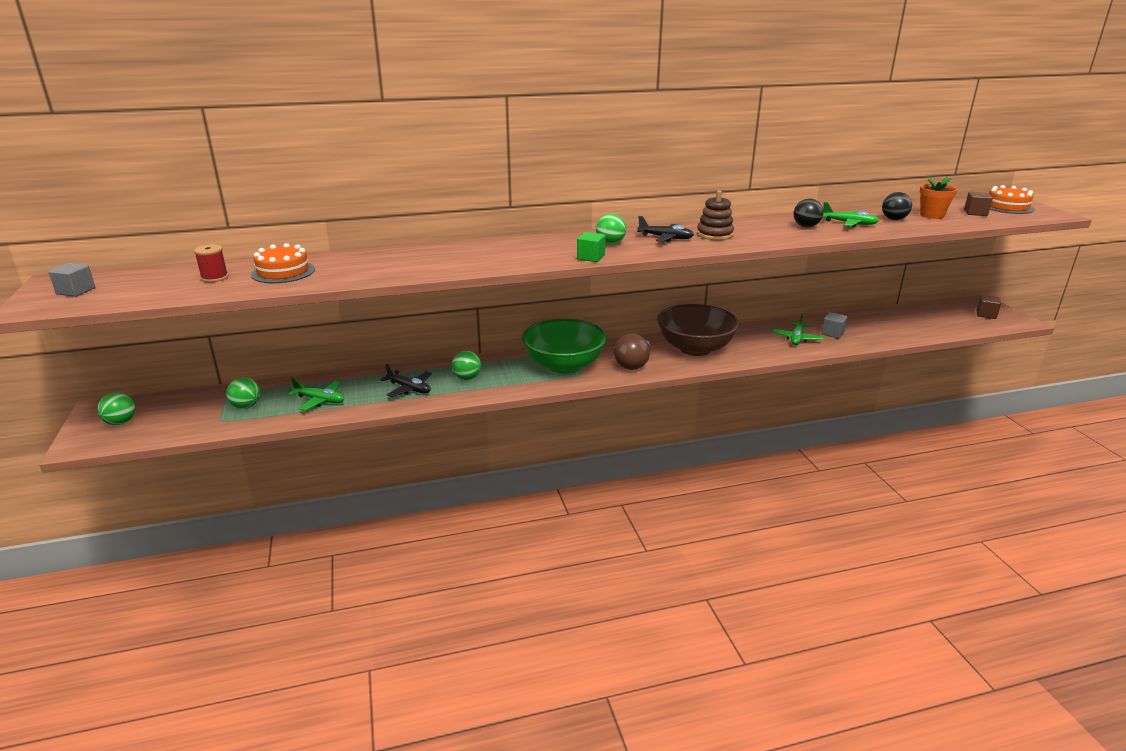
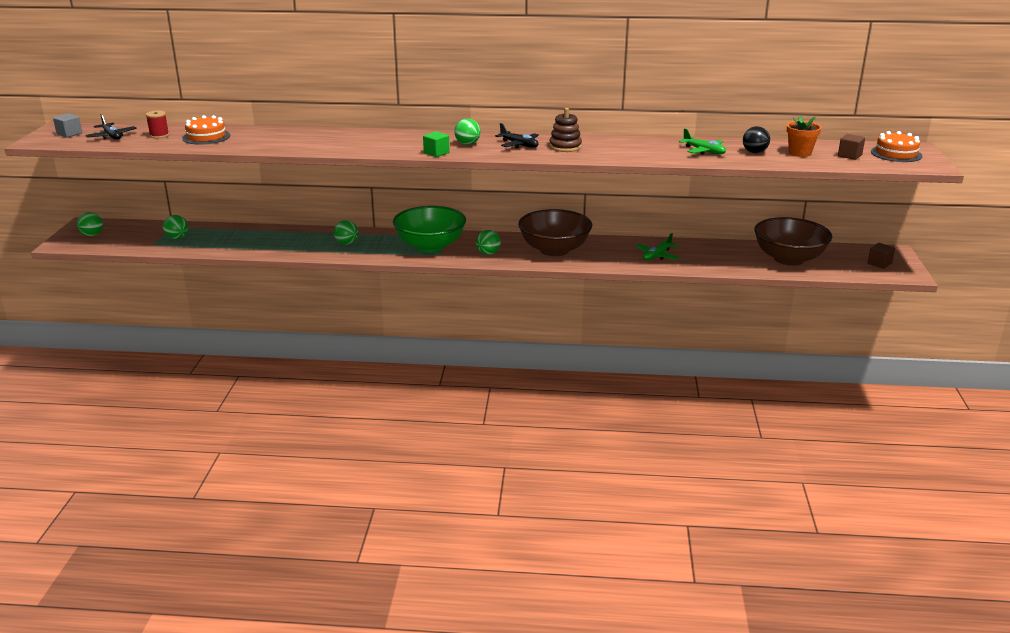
camera: 20 degrees right, 0 degrees up
green plane [288,377,344,411] -> none
black plane [381,364,432,397] -> black plane moved to [85,114,137,140]
brown light bulb [614,334,650,370] -> green ball [476,230,501,255]
black ball [794,198,823,228] -> none
grey cube [821,312,847,338] -> none
none -> brown bowl [754,217,832,266]

